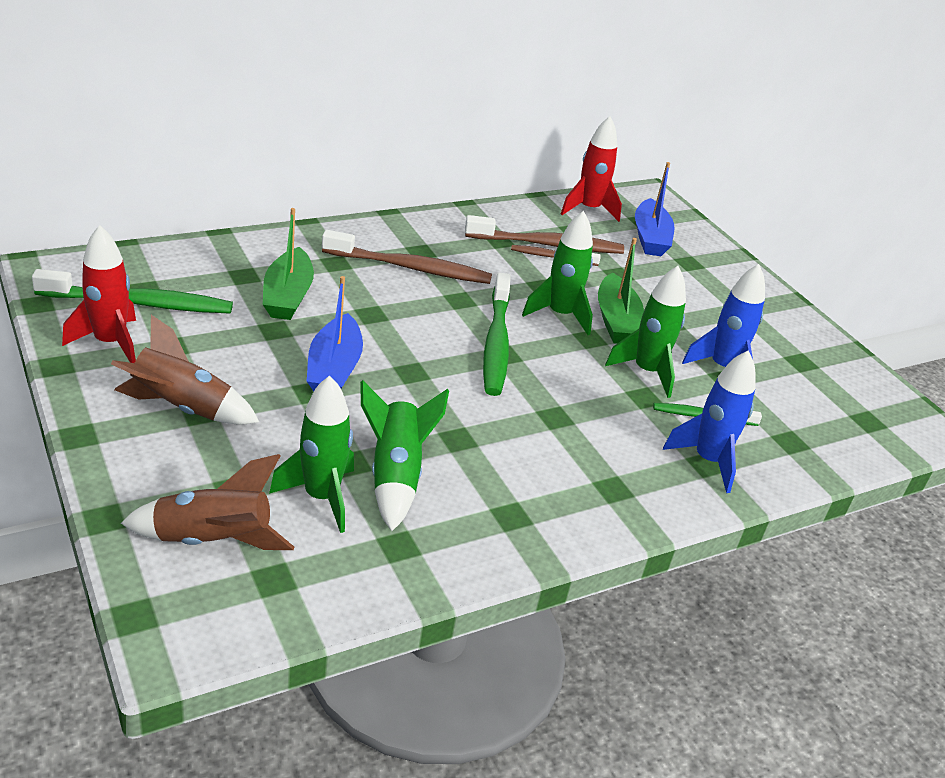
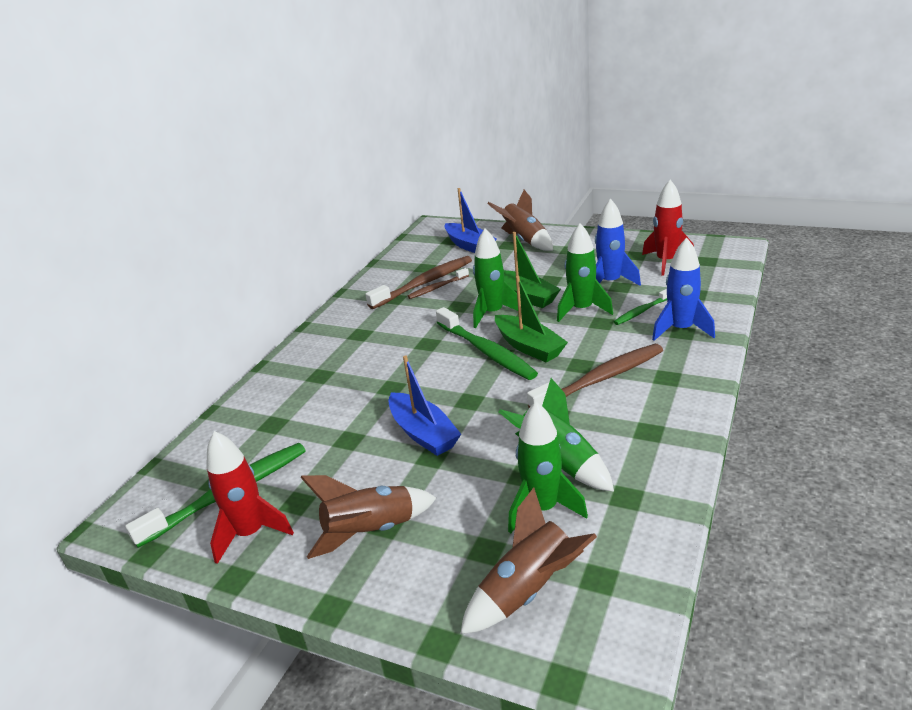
camera: 30 degrees left, 5 degrees down
green boat [263,208,314,320] -> green boat moved to [495,276,568,363]
brown toothbrush [322,230,492,284] -> brown toothbrush moved to [527,344,663,408]
red rocket [561,116,622,222] -> red rocket moved to [642,180,694,276]
none -> brown rocket [488,190,553,251]

